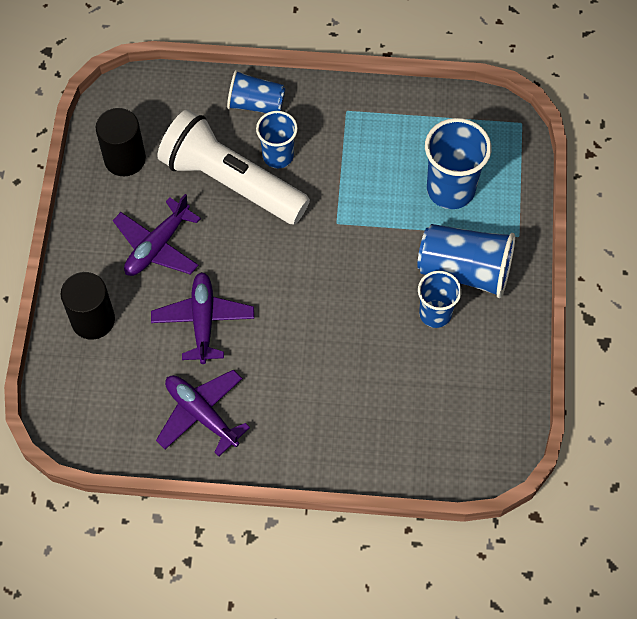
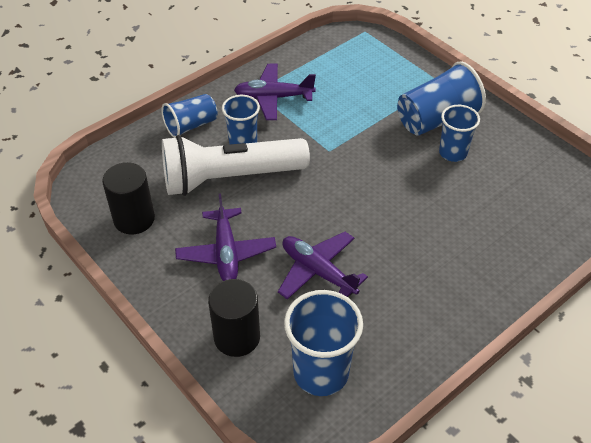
camera: 45 degrees left, 15 degrees down
purple plane [156,370,250,456] -> purple plane moved to [234,64,316,120]
blue cup [425,118,492,209] -> blue cup moved to [284,290,363,396]

